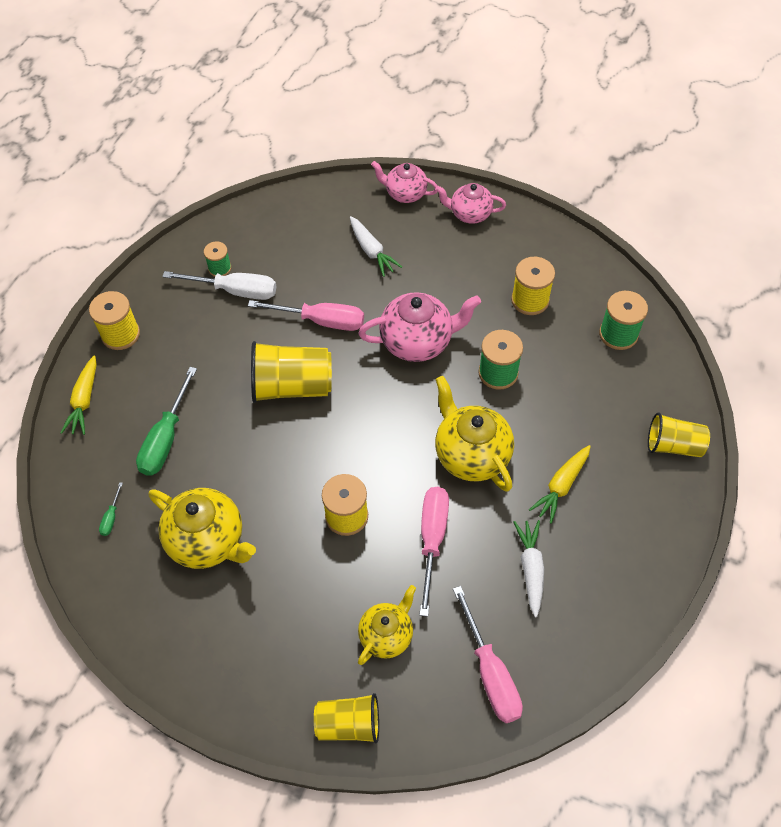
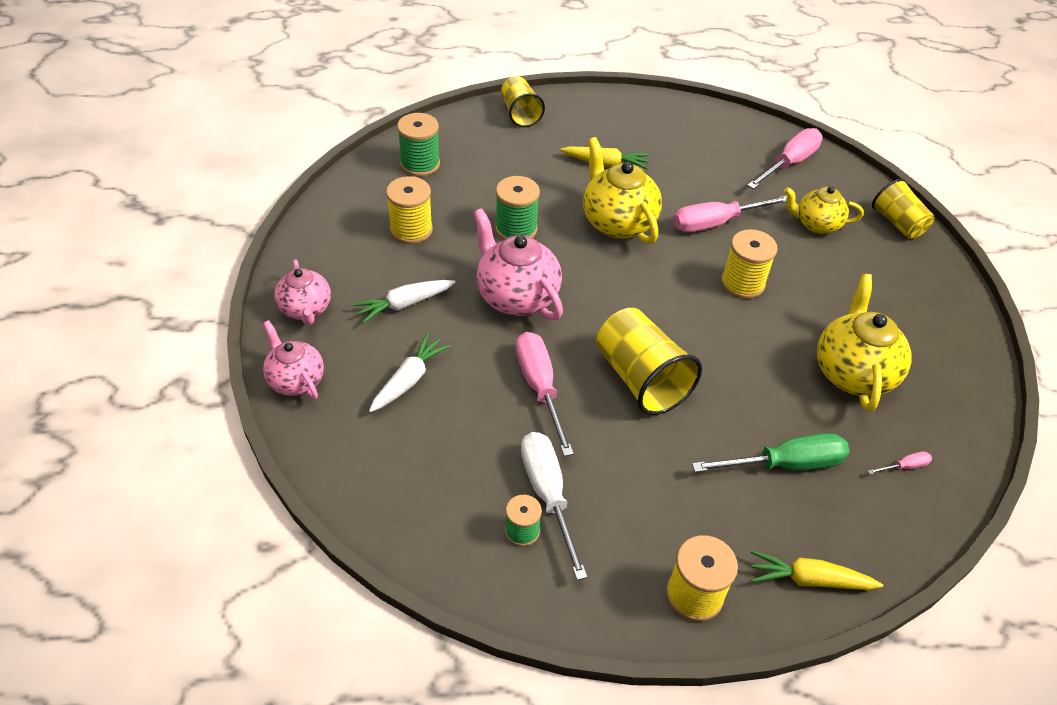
camera: 120 degrees left, 10 degrees down
yellow carrot [60,356,97,435] -> yellow carrot turned 150 degrees counterclockwise [751,550,883,590]
green screwdriver [99,482,123,536] -> pink screwdriver [868,451,932,474]
pink teapot [371,161,438,203] -> pink teapot turned 150 degrees clockwise [263,320,324,400]
yellow teapot [435,376,514,492] -> yellow teapot turned 120 degrees clockwise [583,137,662,244]
white carrot [513,520,544,617] -> white carrot moved to [353,280,456,323]

